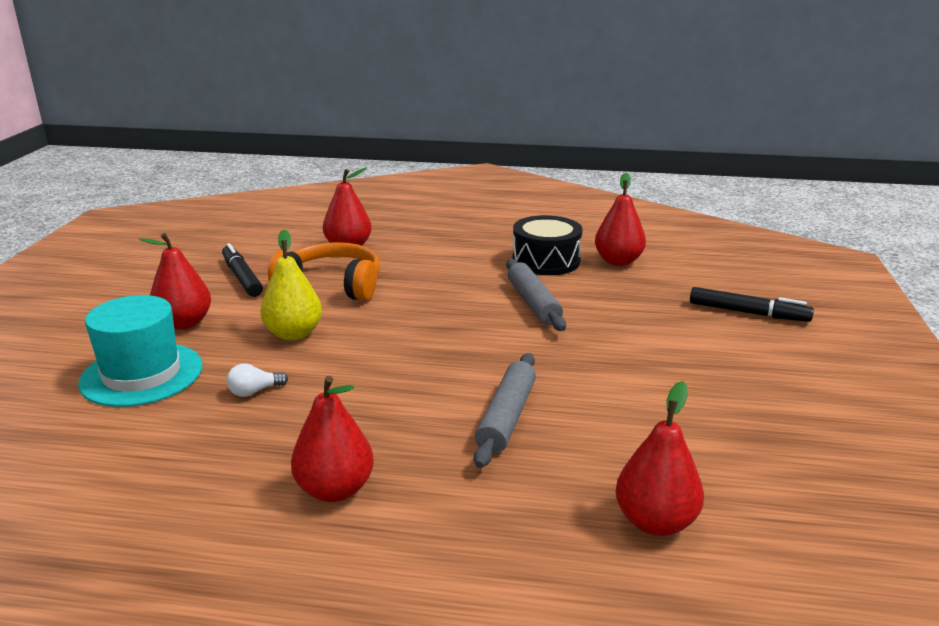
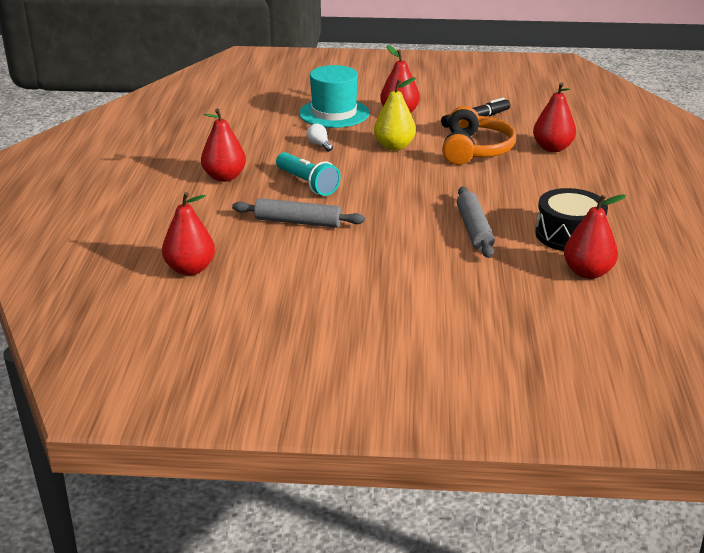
camera: 85 degrees right, 5 degrees up
grey rolling pin [506,259,566,331] -> grey rolling pin turned 75 degrees counterclockwise [457,186,495,258]
black marker [690,287,814,322] -> none
none -> turquoise flashlight [276,152,341,196]

